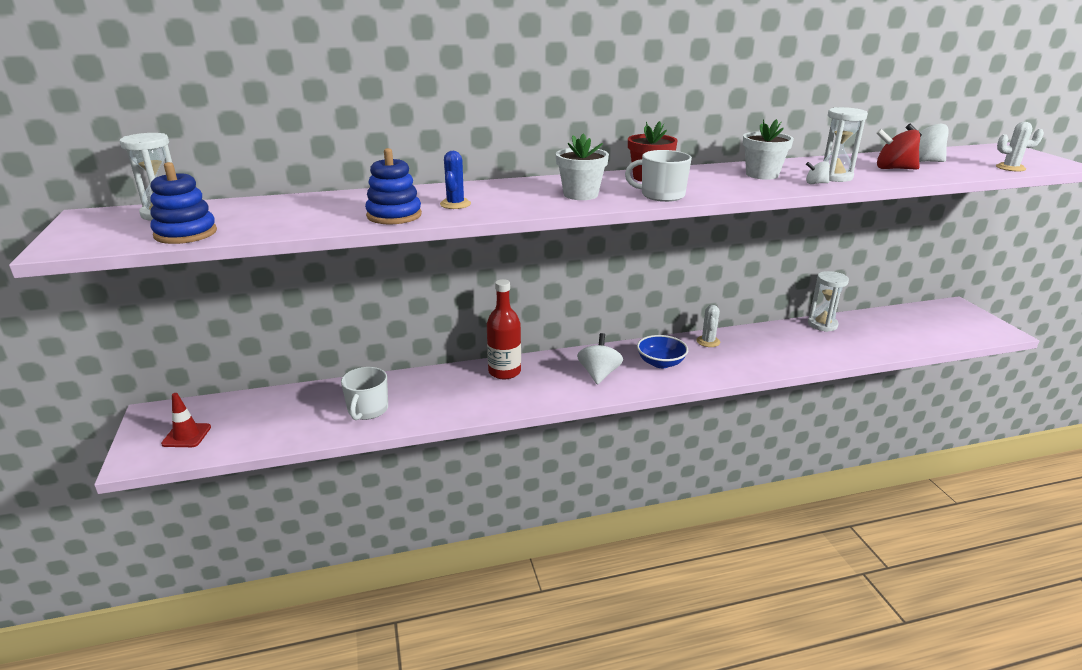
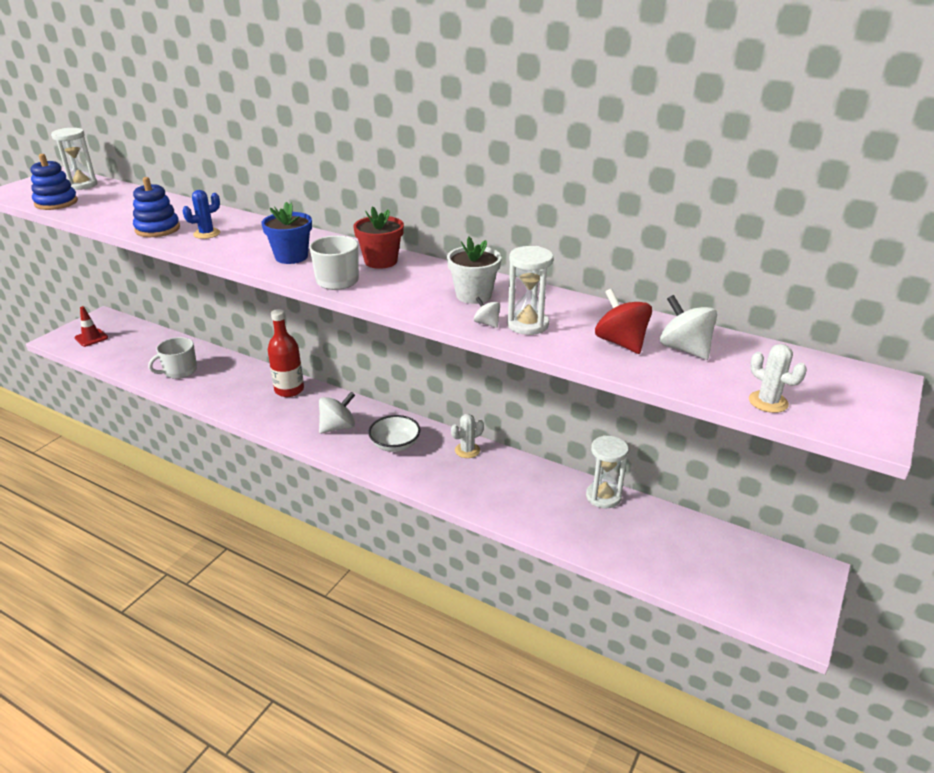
camera: 45 degrees right, 5 degrees up
white flower pot [556,133,609,200] -> blue flower pot [261,202,312,264]
blue bowl [637,335,688,368] -> white bowl [368,415,420,452]

